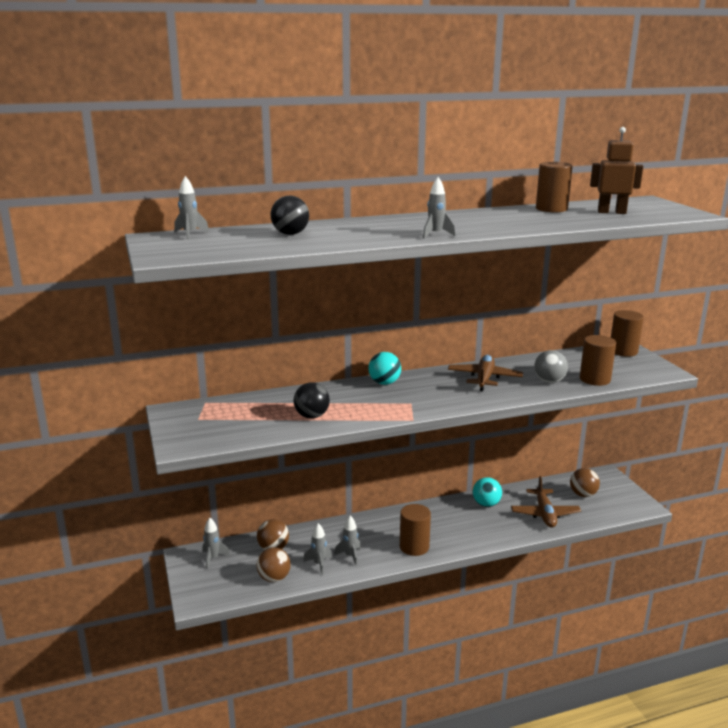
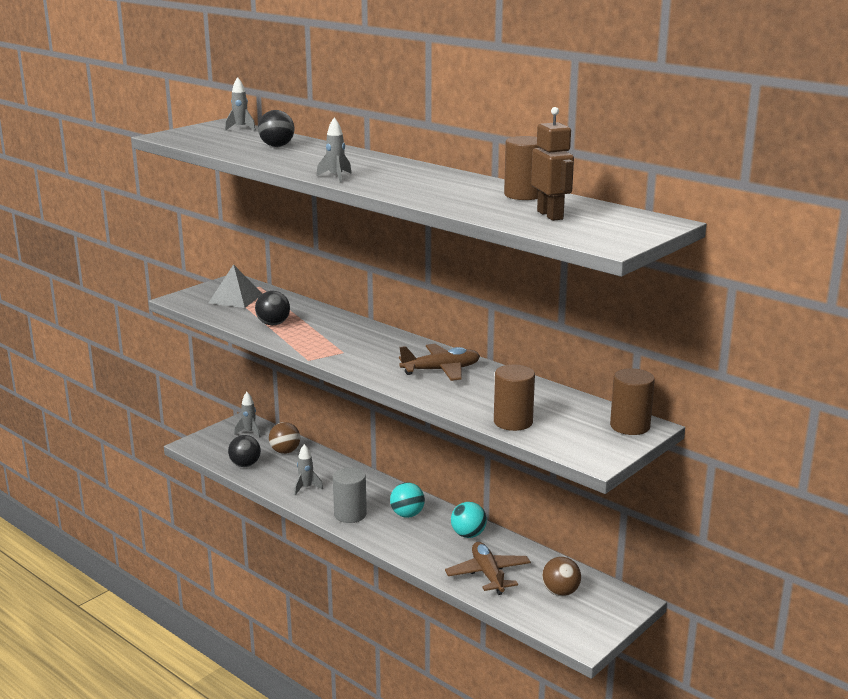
camera: 60 degrees right, 0 degrees up
brown ball [257,547,291,582] -> black ball [228,435,261,467]
grey rocket [303,523,332,575] -> none
turquoise ball [368,352,401,385] -> turquoise ball moved to [390,482,425,518]
brown cylinder [400,504,431,556] -> grey cylinder [333,467,367,523]
brown plane [511,476,581,528] -> brown plane turned 105 degrees clockwise [445,542,531,595]
grey ball [534,350,568,383] -> none
none -> grey pyramid [209,264,263,308]

